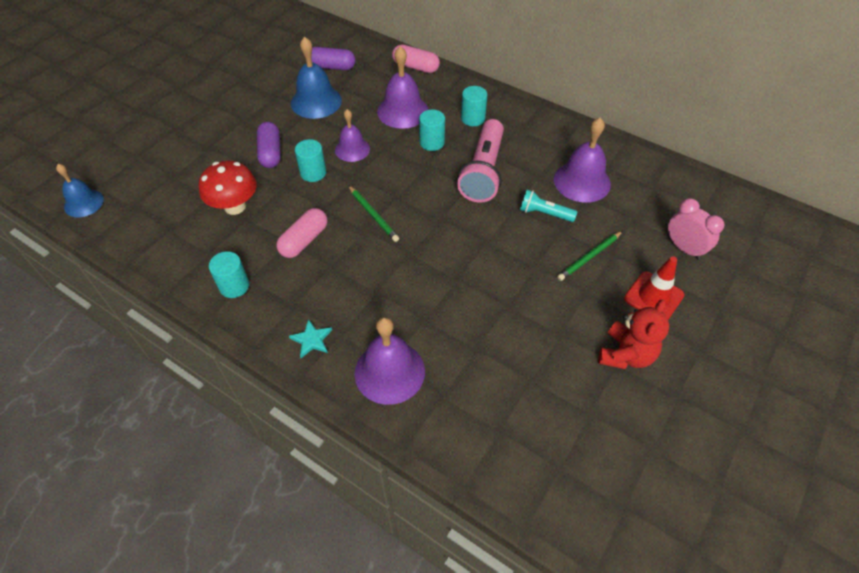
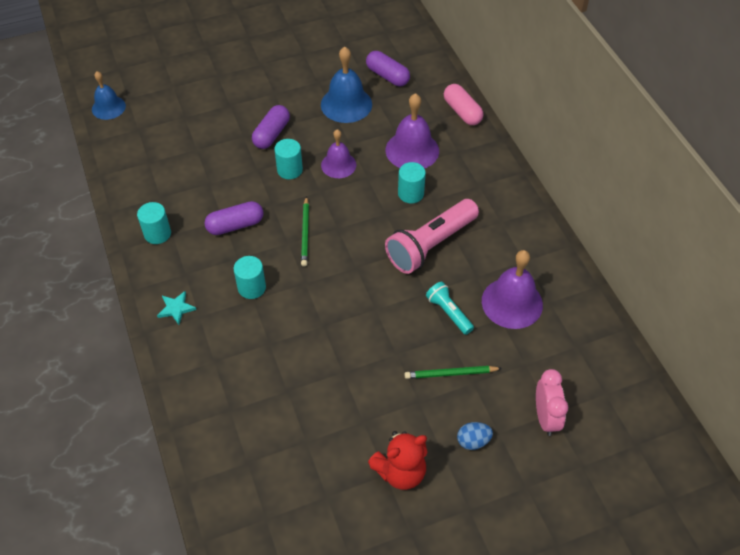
camera: 35 degrees right, 0 degrees up
red mushroom [198,161,257,215] -> none
pink capsule [276,208,327,258] -> purple capsule [205,201,264,235]
purple bell [354,317,425,405] -> none
turquoise cylinder [461,86,487,126] -> turquoise cylinder moved to [234,256,266,299]
red traffic cone [624,256,684,320] -> blue egg [457,422,493,450]

